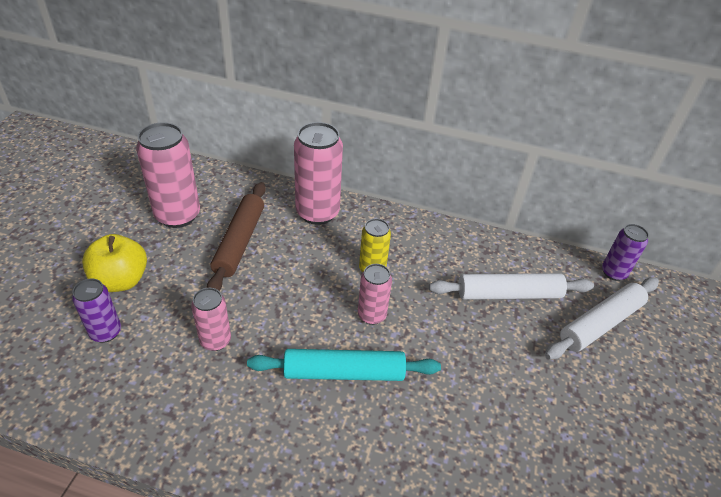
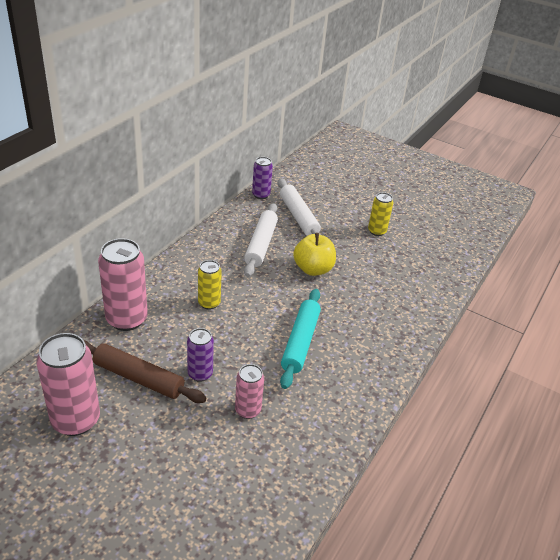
camera: 75 degrees left, 5 degrees down
purple can [72,279,121,343] -> purple can moved to [187,328,214,382]
yellow apple [82,234,147,292] -> yellow apple moved to [293,233,336,276]
pink can [358,264,392,325] -> none
none -> yellow can [368,192,393,236]

